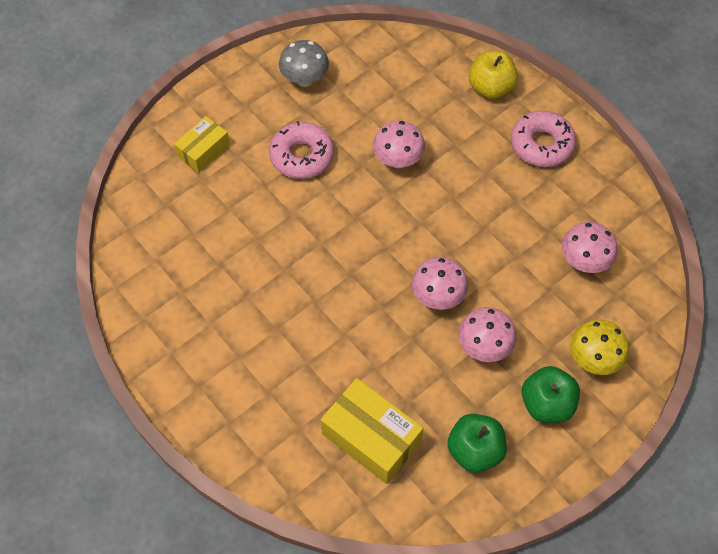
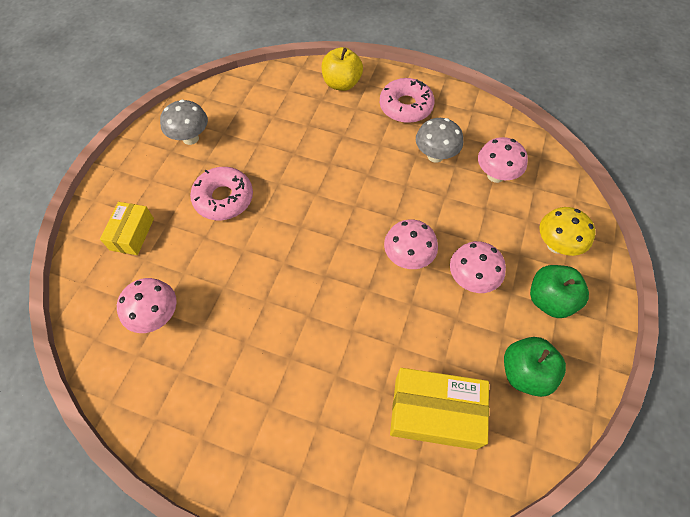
camera: 30 degrees left, 0 degrees up
pink mushroom [373,121,425,168] -> pink mushroom moved to [117,278,177,333]
none -> grey mushroom [416,118,463,163]

